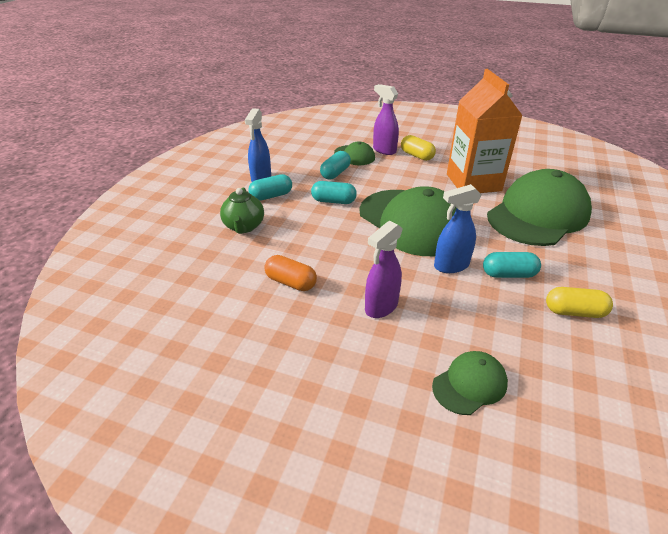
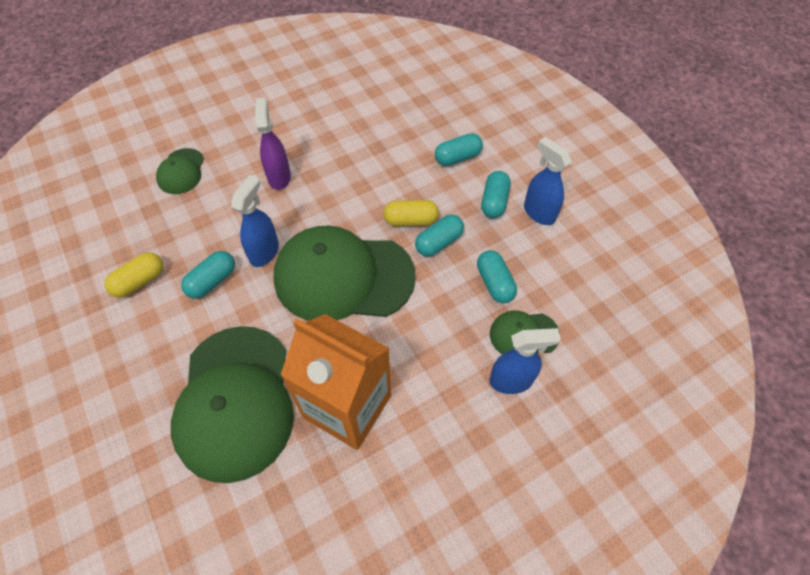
camera: 130 degrees right, 20 degrees up
green teapot [220,188,264,234] -> turquoise capsule [435,133,483,166]
orange capsule [264,255,317,291] -> none
purple spray bottle [373,84,399,155] -> blue spray bottle [489,328,561,394]
yellow capsule [401,135,436,161] -> yellow capsule moved to [383,200,439,226]

